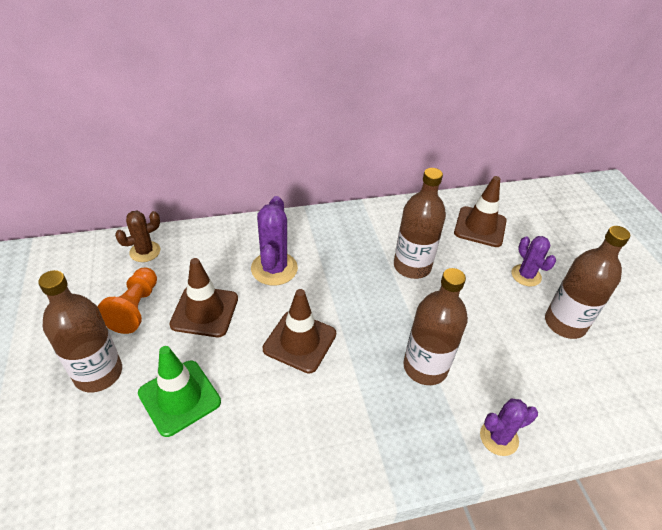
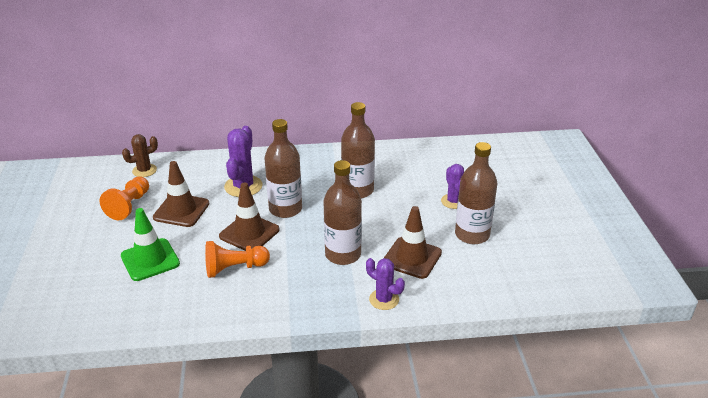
camera: 10 degrees right, 10 degrees down
brown bottle [38,270,122,392] -> brown bottle moved to [265,119,302,218]
brown traffic cone [454,176,507,247] -> brown traffic cone moved to [384,206,442,279]
purple cactus [480,398,538,456] -> purple cactus turned 45 degrees clockwise [366,258,405,310]
none -> orange pawn [205,241,270,278]

